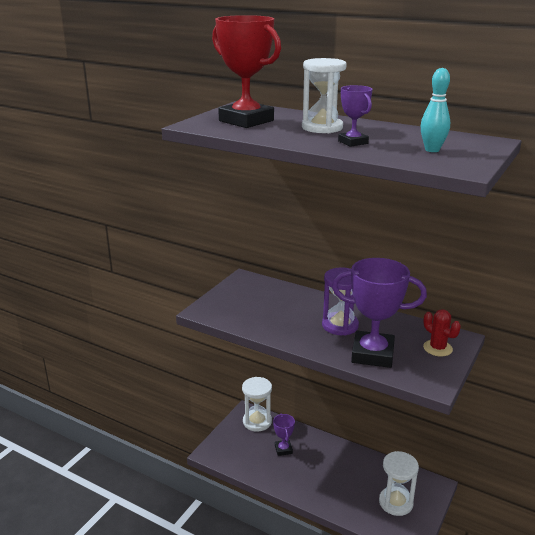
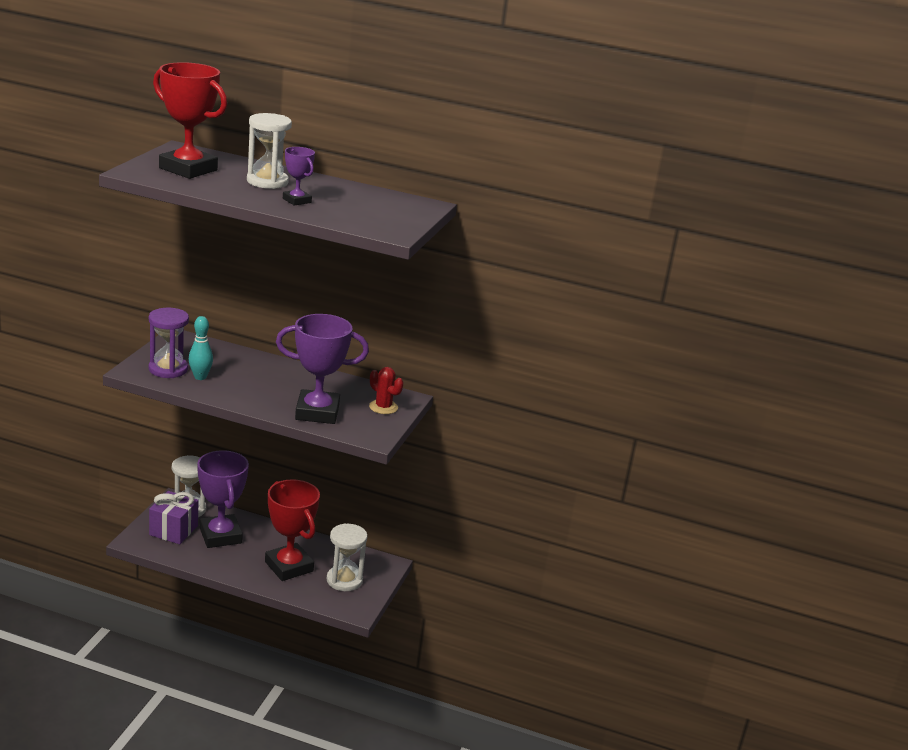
camera: 15 degrees left, 0 degrees up
purple trophy [273,414,295,456] -> purple trophy [197,450,249,548], size x2.01
purple hourglass [322,267,359,335] -> purple hourglass moved to [149,308,189,378]
turquoise bowling pin [421,68,450,152] -> turquoise bowling pin moved to [189,316,213,380]
none -> purple gift [149,491,199,544]
none -> red trophy [265,479,320,581]

